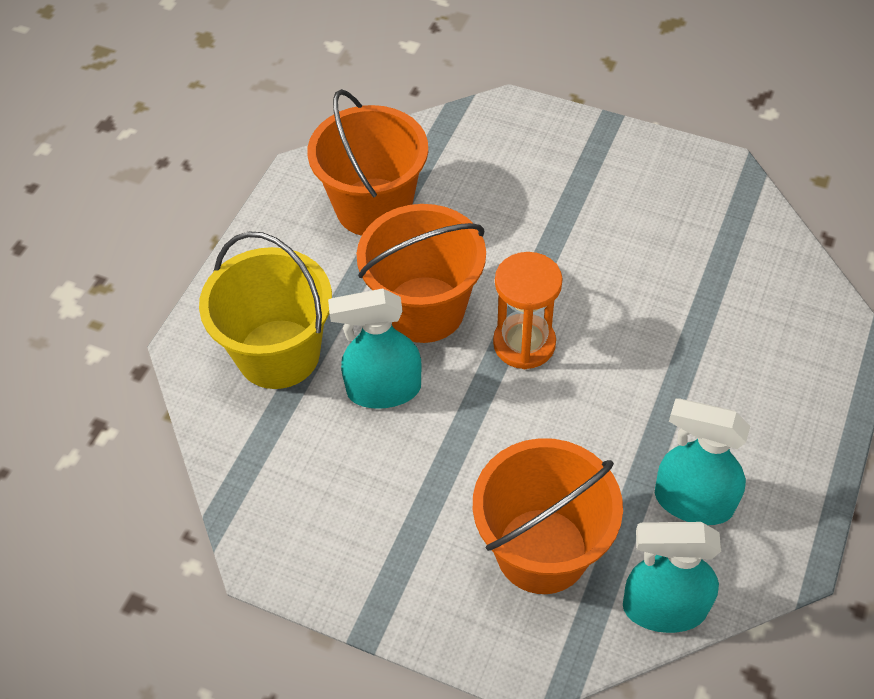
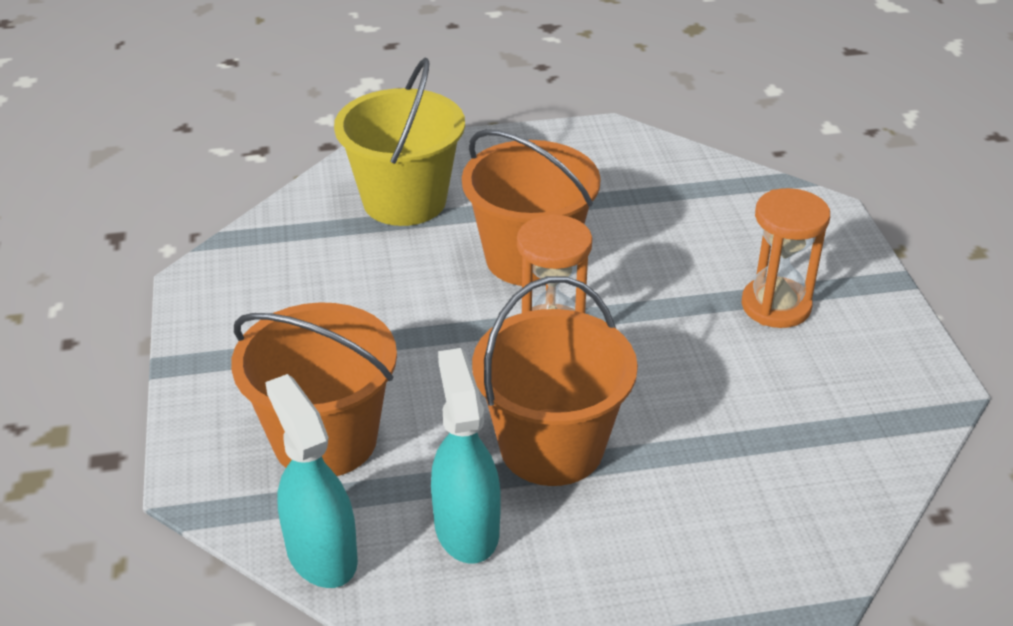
camera: 55 degrees right, 15 degrees down
orange bucket [307,89,428,236] -> orange bucket moved to [472,276,638,486]
turquoise spray bottle [328,289,422,409] -> none
none -> orange hourglass [742,188,830,328]

